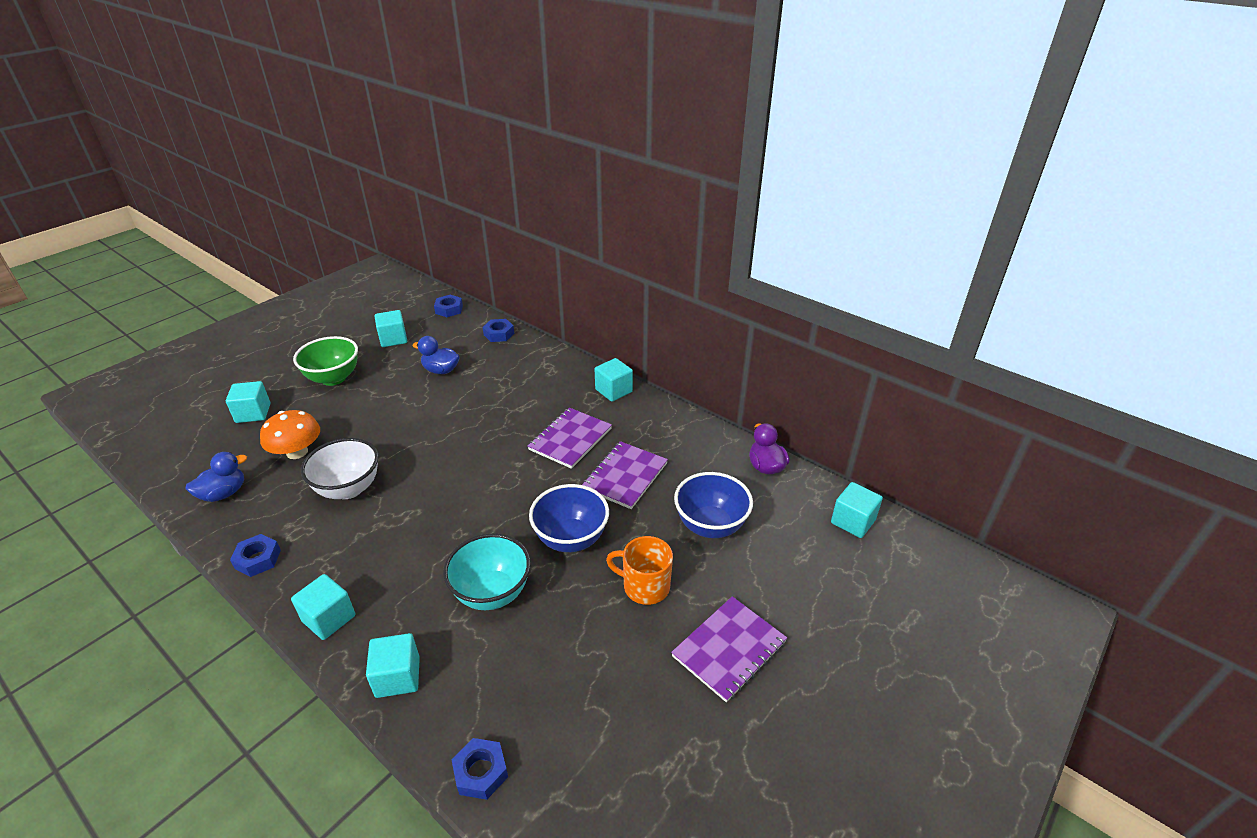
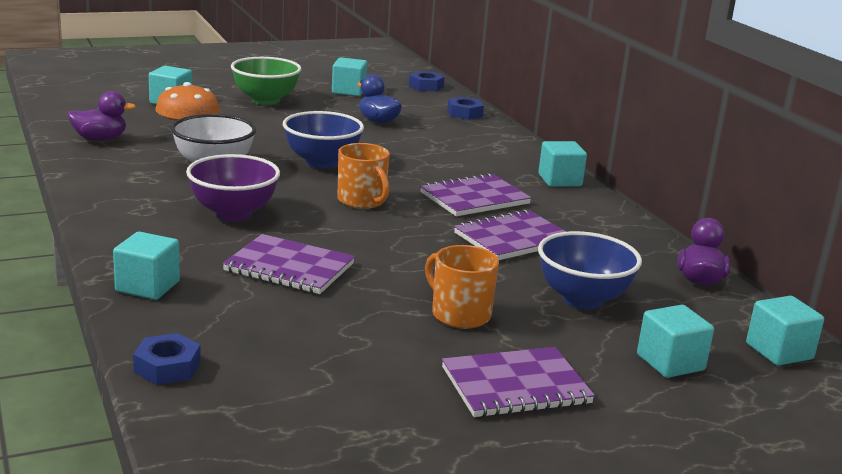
camera: 25 degrees right, 15 degrees down
blue duck [185,452,247,502] -> purple duck [68,91,136,141]
blue nut [230,534,281,577] -> none
turquoise cube [291,574,355,640] -> turquoise cube moved to [637,305,714,378]
turquoise bowl [443,533,531,610] -> purple notebook [223,234,355,294]
blue bowl [529,484,609,552] -> blue bowl moved to [283,111,364,168]
none -> purple bowl [186,154,280,221]
none -> orange mug [337,143,390,209]

